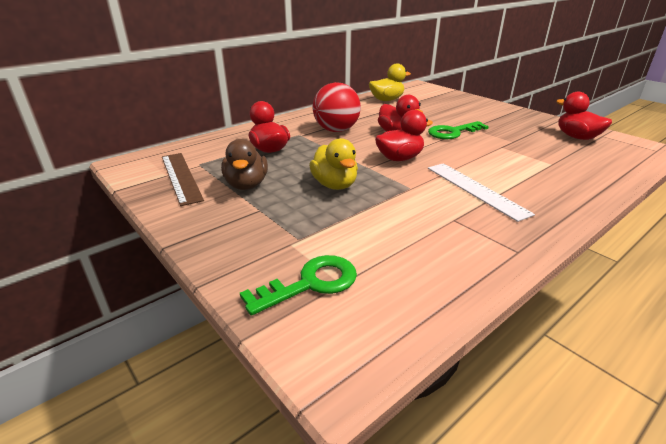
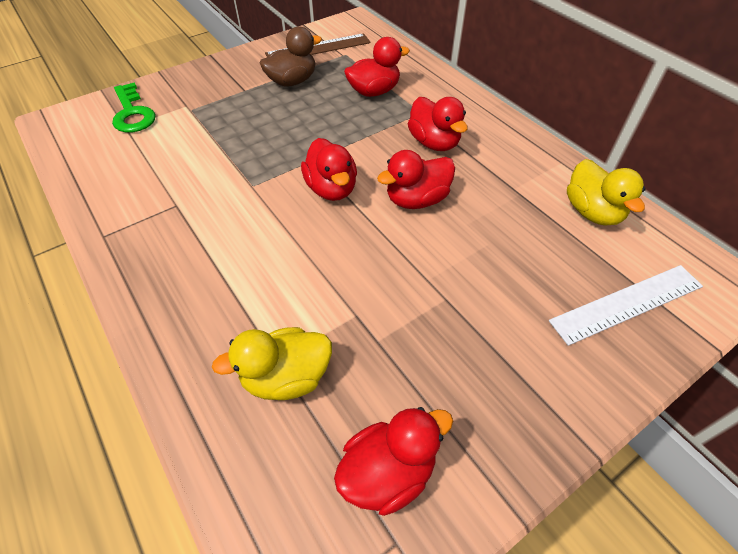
camera: 95 degrees right, 20 degrees up
brown duck [221,139,268,190] -> brown duck turned 150 degrees clockwise [260,26,322,87]
yellow duck [309,138,358,190] -> yellow duck moved to [212,327,332,400]
red ball [313,82,361,132] -> red duck [408,97,468,151]
green key [428,121,489,139] -> none
white ruler [428,163,535,222] -> white ruler moved to [549,265,703,346]

